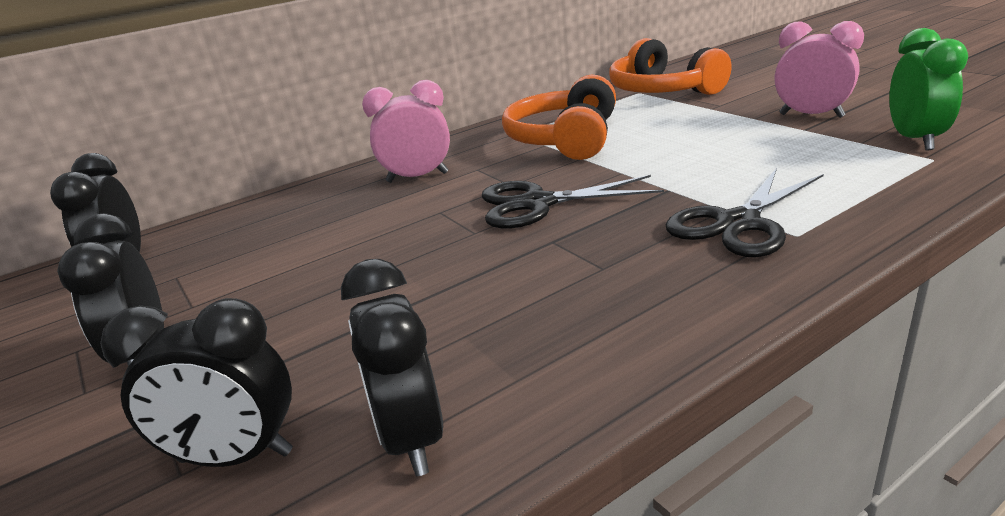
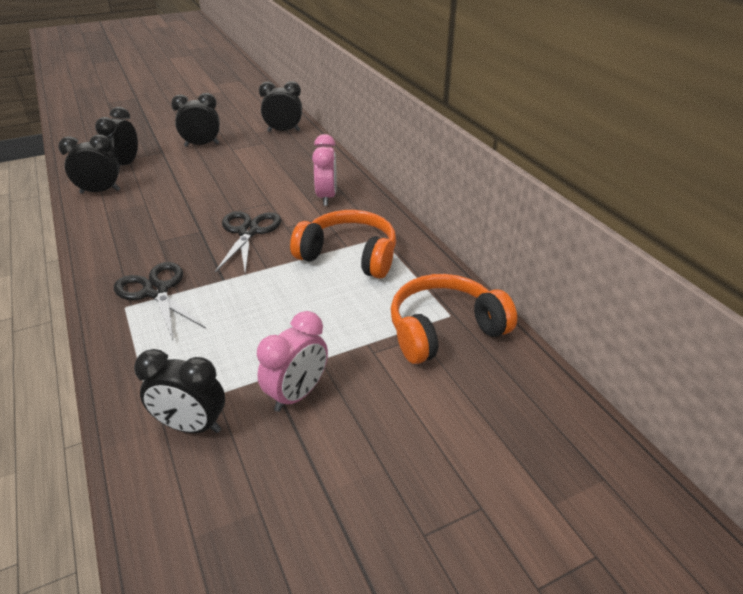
camera: 95 degrees right, 10 degrees up
green clock [889,28,968,151] -> black clock [134,349,225,433]

